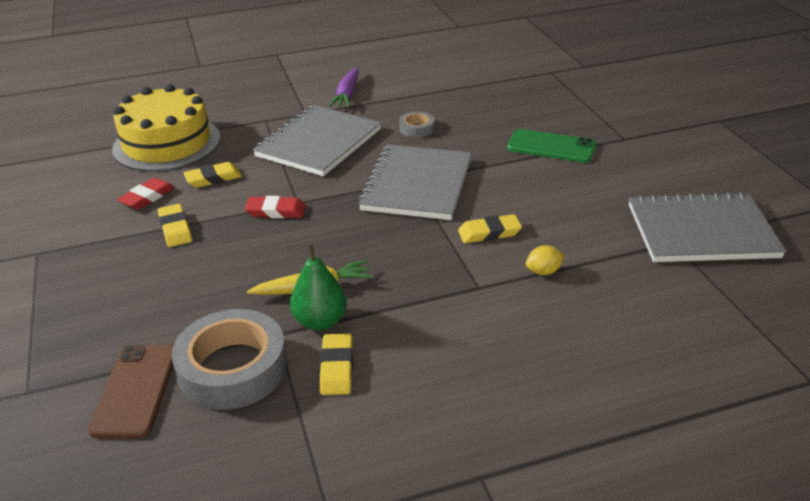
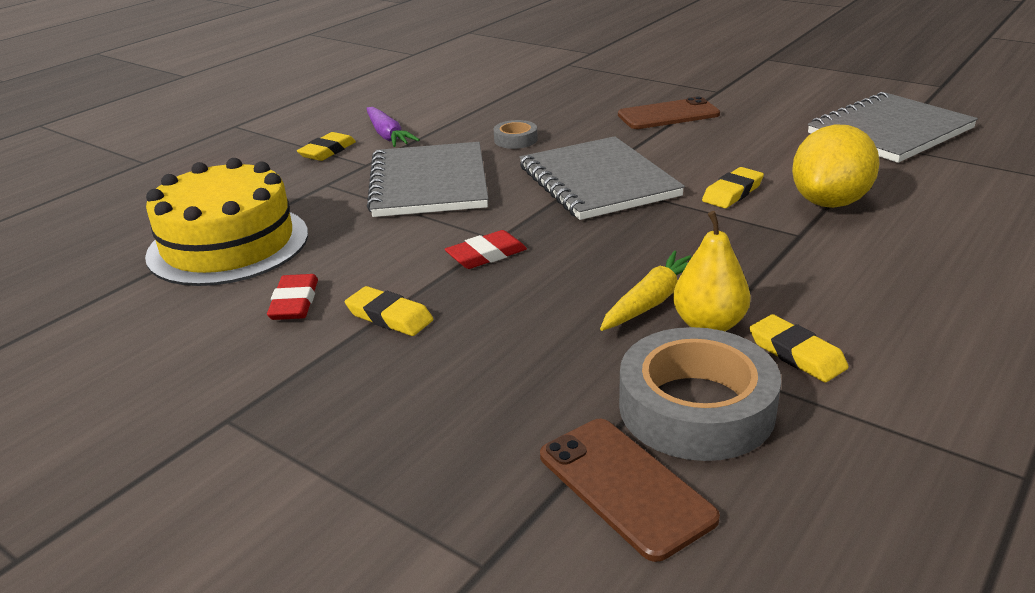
camera: 35 degrees left, 5 degrees down
yellow eraser [183,162,242,188] -> yellow eraser moved to [297,132,356,161]
green pear [290,243,347,331] -> yellow pear [673,211,751,331]
green phone [507,129,596,163] -> brown phone [618,97,720,129]
yellow lemon [526,245,565,275] -> yellow lemon [792,124,880,208], size x2.34

